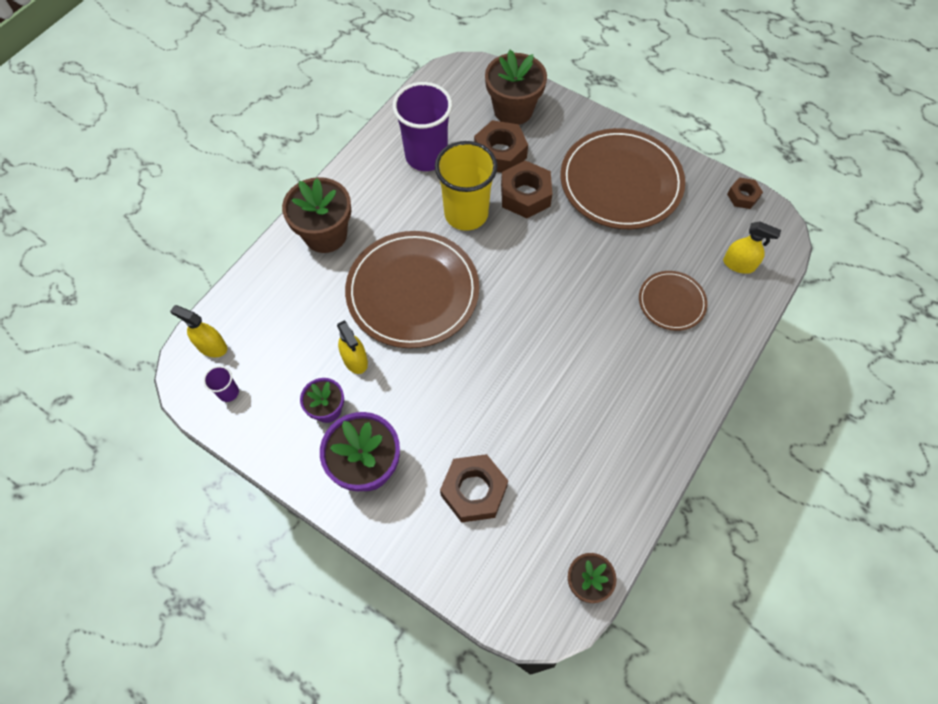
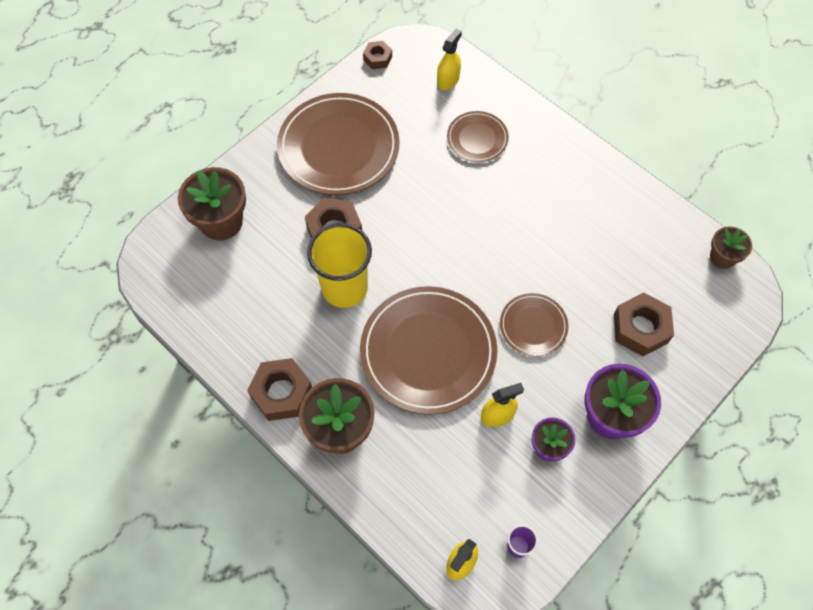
camera: 80 degrees left, 0 degrees up
purple cup [393,82,452,171] -> none
brown nut [474,120,528,173] -> brown nut moved to [247,358,312,421]
none -> brown plate [500,293,568,356]

